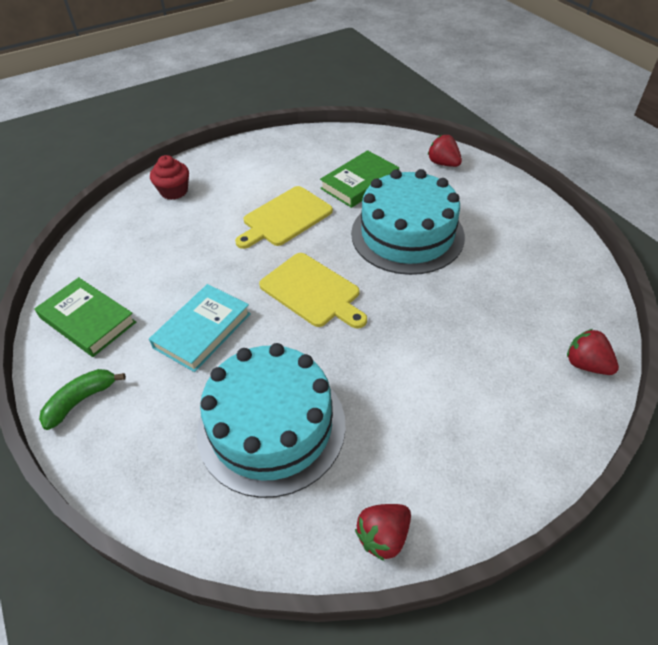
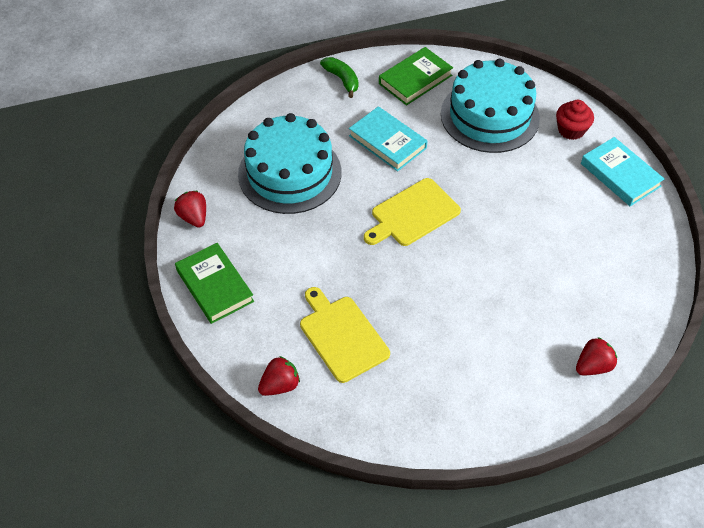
camera: 100 degrees right, 5 degrees up
yellow cutting board [235,186,333,249] -> yellow cutting board moved to [300,287,390,383]
green book [320,150,399,208] -> green book moved to [175,243,254,324]
turquoise cake [351,169,465,275] -> turquoise cake moved to [441,59,540,153]
none -> turquoise book [581,137,664,206]

